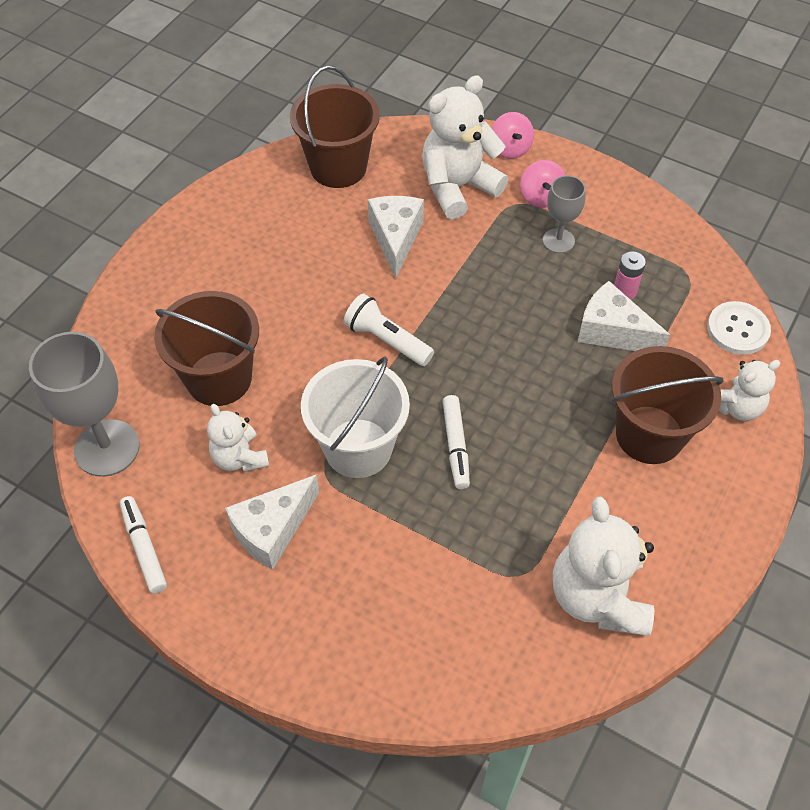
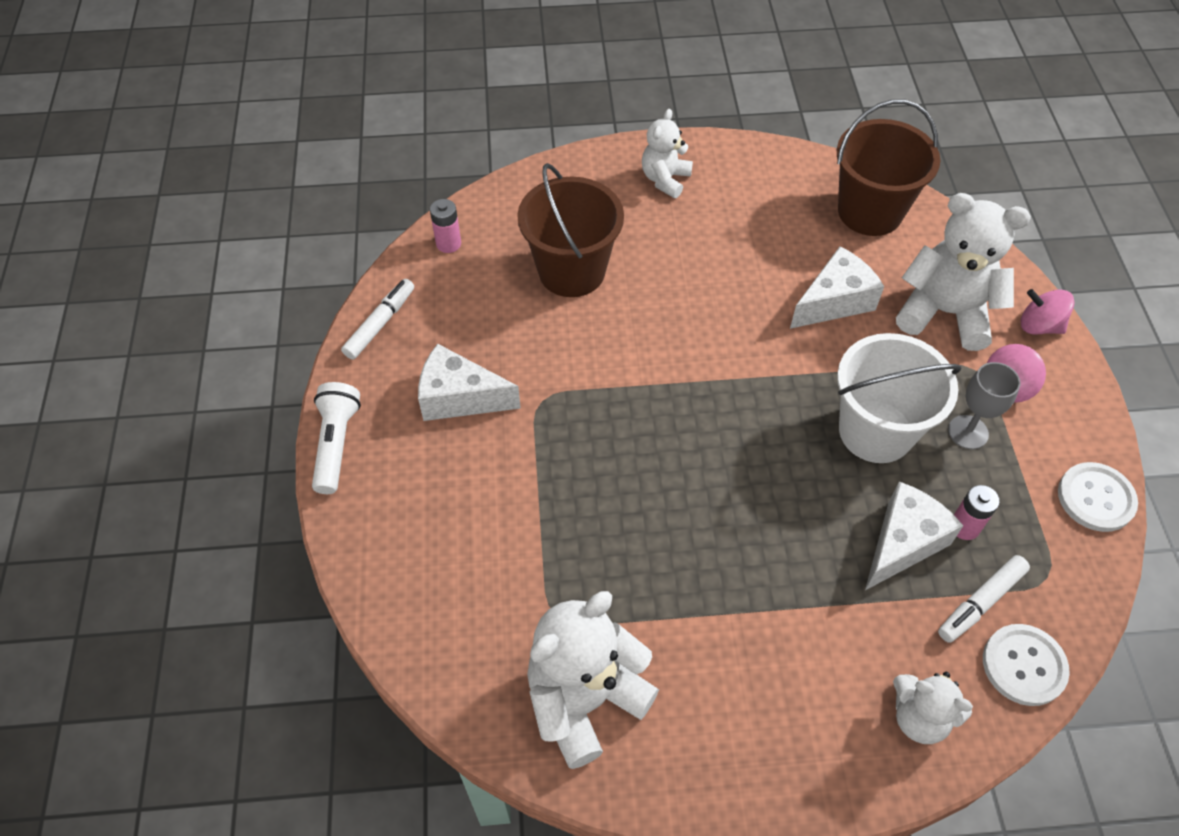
camera: 55 degrees right, 0 degrees up
grey goblet [29,332,140,477] -> pink battery [430,199,461,253]
white teddy bear [207,404,269,472] -> white teddy bear moved to [642,109,693,198]
white bucket [301,357,410,478] -> white bucket moved to [837,333,962,463]
white flashlight [344,294,434,366] -> white flashlight moved to [312,382,361,494]
white marker [443,395,470,489] -> white marker moved to [938,555,1030,643]
pink spinning top [492,112,534,159] -> pink spinning top turned 75 degrees clockwise [1021,289,1075,334]
white cheese [578,281,670,351] -> white cheese turned 45 degrees clockwise [865,482,964,590]
brown bucket [612,346,723,464] -> none
none -> white button [1058,462,1138,532]

